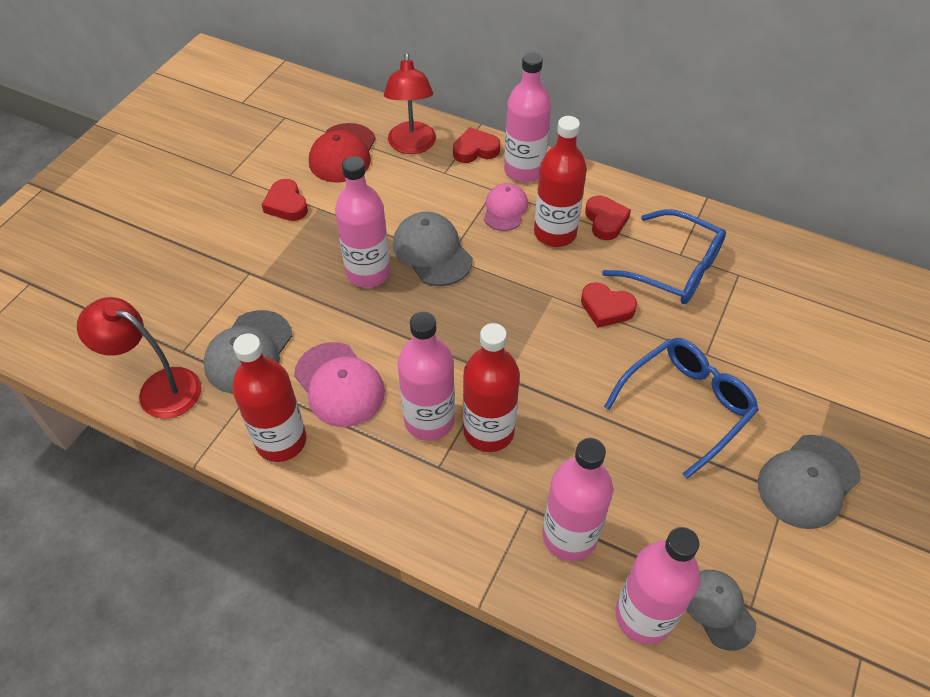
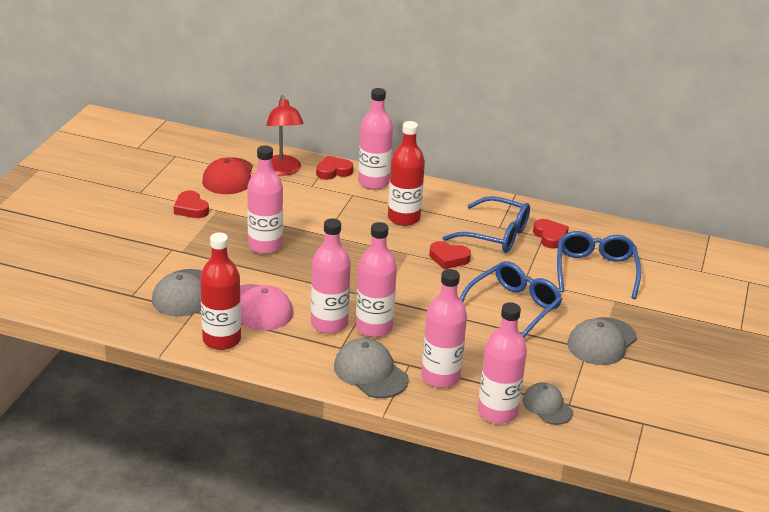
camera: 10 degrees left, 20 degrees down
red lamp [77,297,202,419] -> none
grey cap [393,212,473,286] -> grey cap moved to [334,338,409,398]
red bottle [463,323,520,452] -> pink bottle [356,222,397,337]
pink cap [484,183,528,231] -> none
red heart [585,196,631,240] -> red heart moved to [533,219,569,248]
none -> blue glasses [557,231,641,299]

